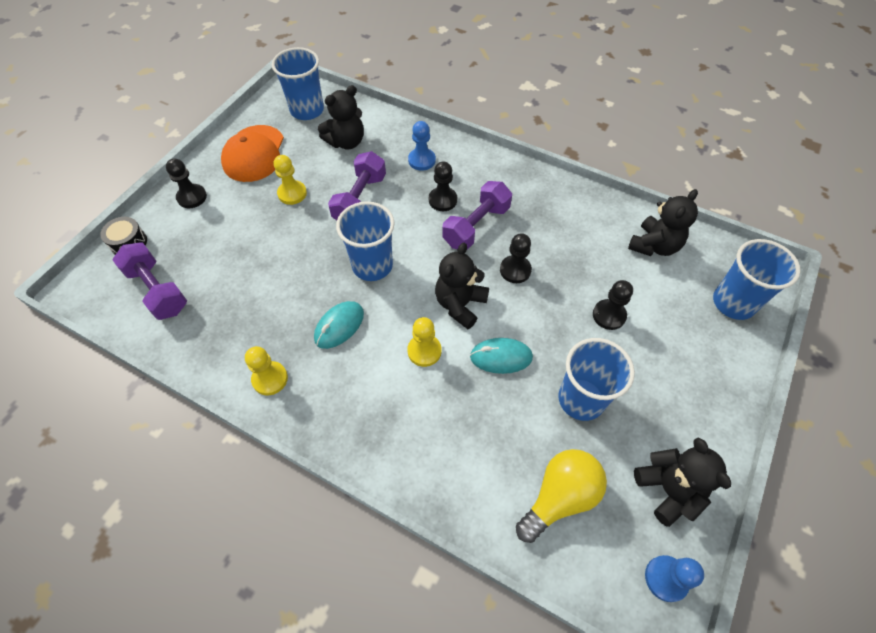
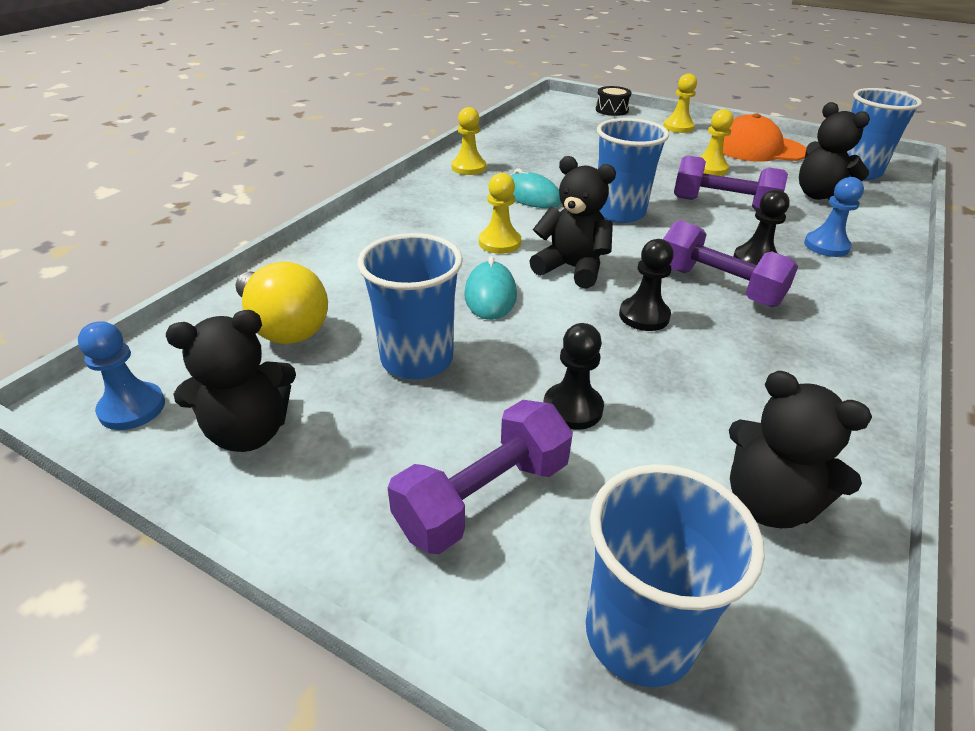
camera: 90 degrees right, 20 degrees down
purple dumbbell [112,243,187,320] -> purple dumbbell moved to [388,400,573,554]
black pawn [166,158,207,208] -> yellow pawn [663,73,697,133]

